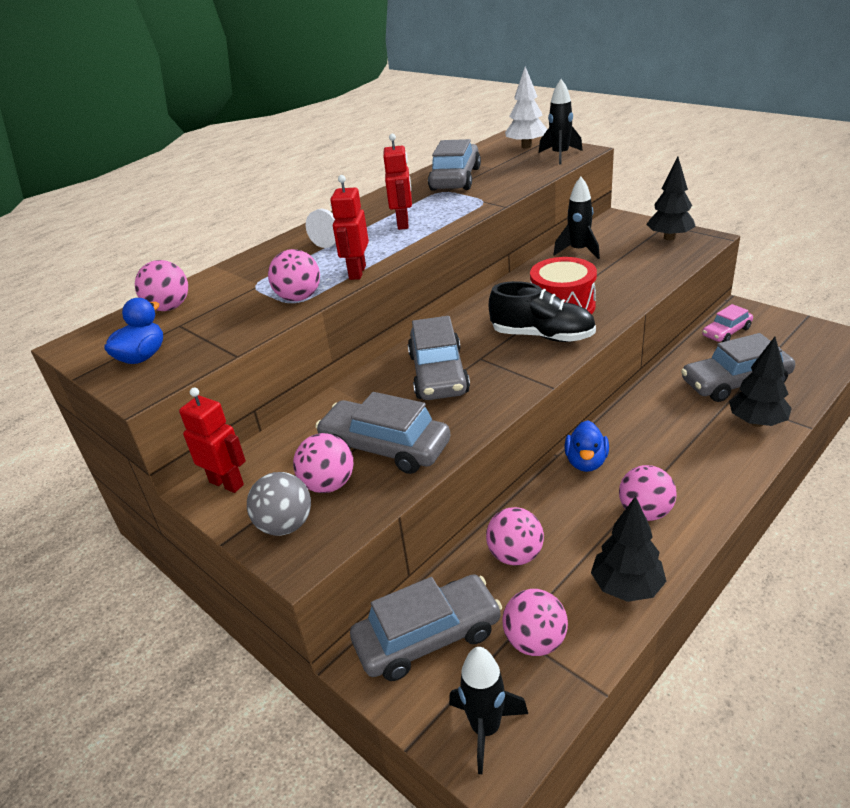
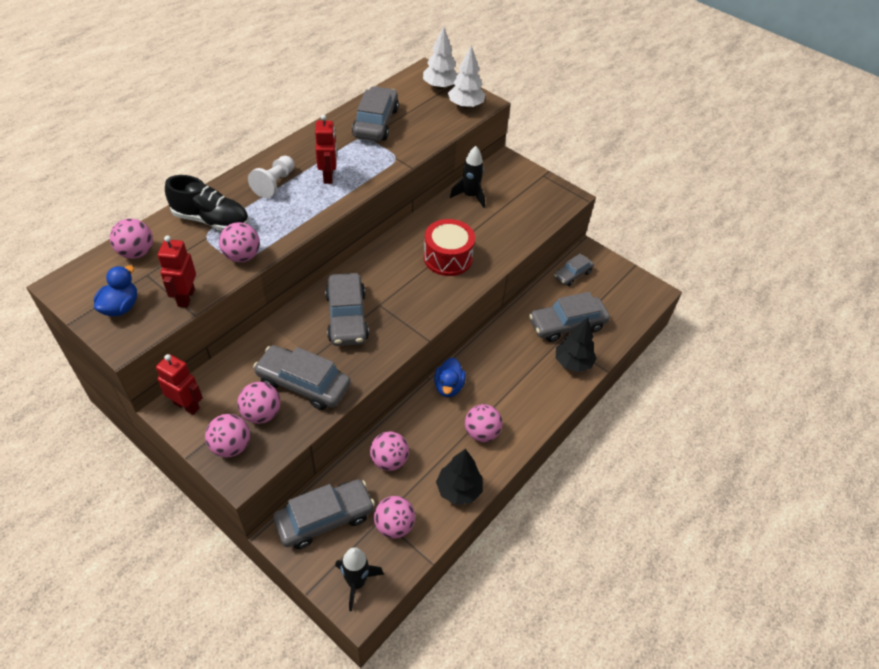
camera: 10 degrees left, 15 degrees up
grey ball [247,472,311,536] -> pink ball [205,414,250,458]
red robot [330,175,369,280] -> red robot moved to [158,236,196,308]
black shoe [489,281,596,342] -> black shoe moved to [165,175,249,231]
black rocket [539,79,583,165] -> white tree [448,45,485,109]
black tree [646,157,696,240] -> none
pink car [702,304,753,342] -> grey car [554,254,594,286]

